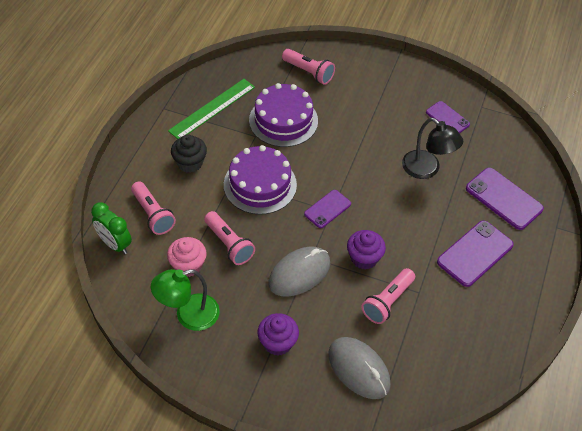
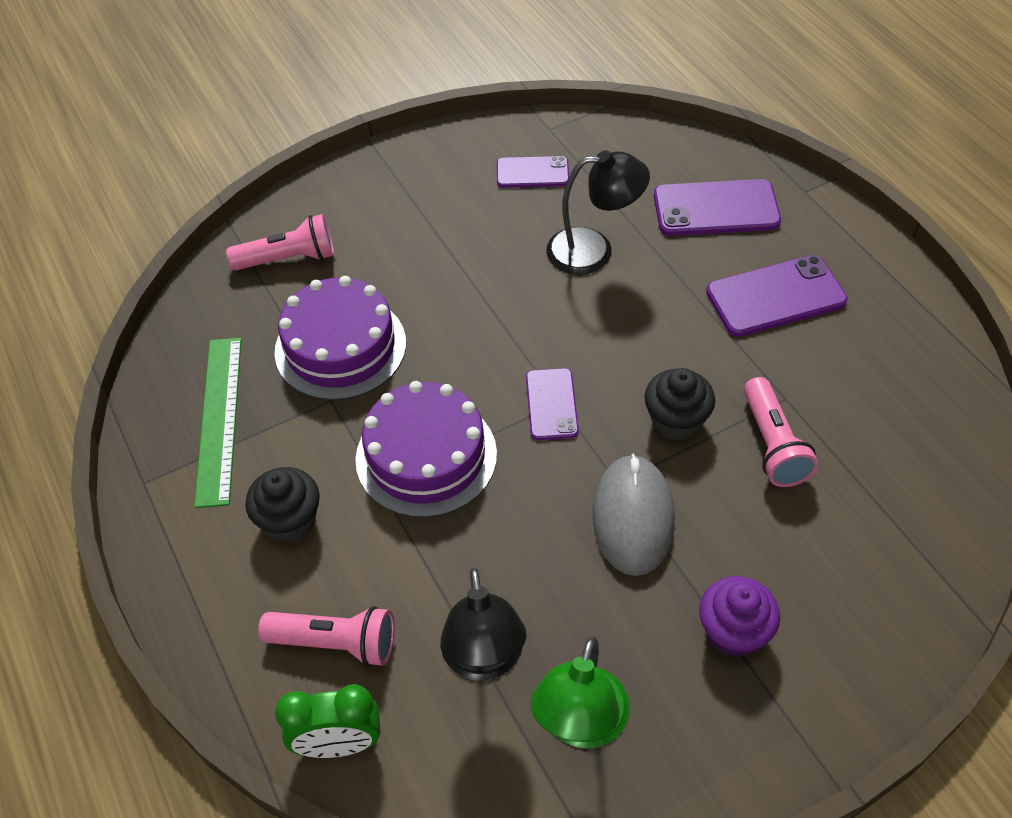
camera: 45 degrees left, 0 degrees up
pink cupcake [167,237,207,277] -> black lamp [441,568,526,681]
pink flashlight [204,211,255,265] -> none
grey mouse [328,337,391,399] -> none
purple cupcake [347,230,386,270] -> black cupcake [644,368,715,440]
purple phone [437,221,514,287] -> purple phone turned 75 degrees clockwise [706,255,848,337]

